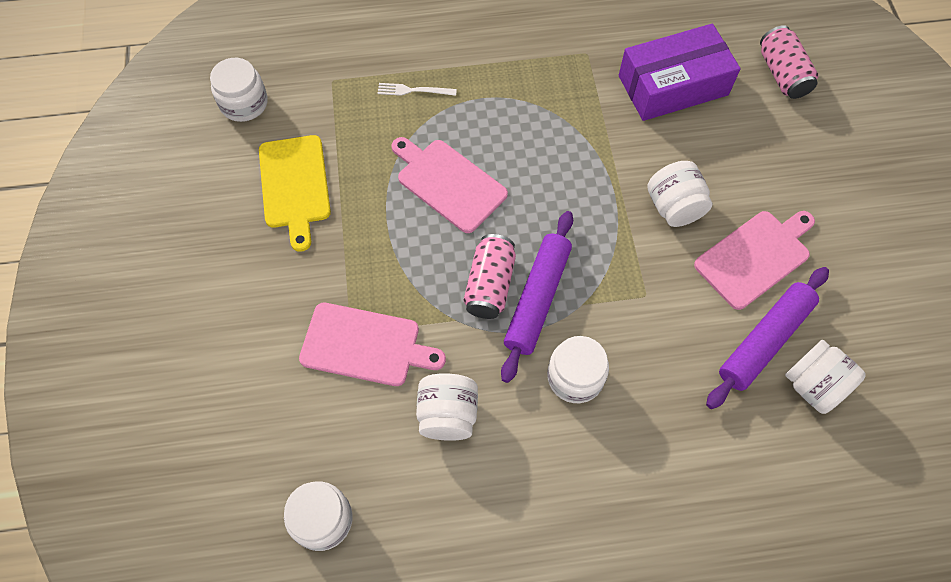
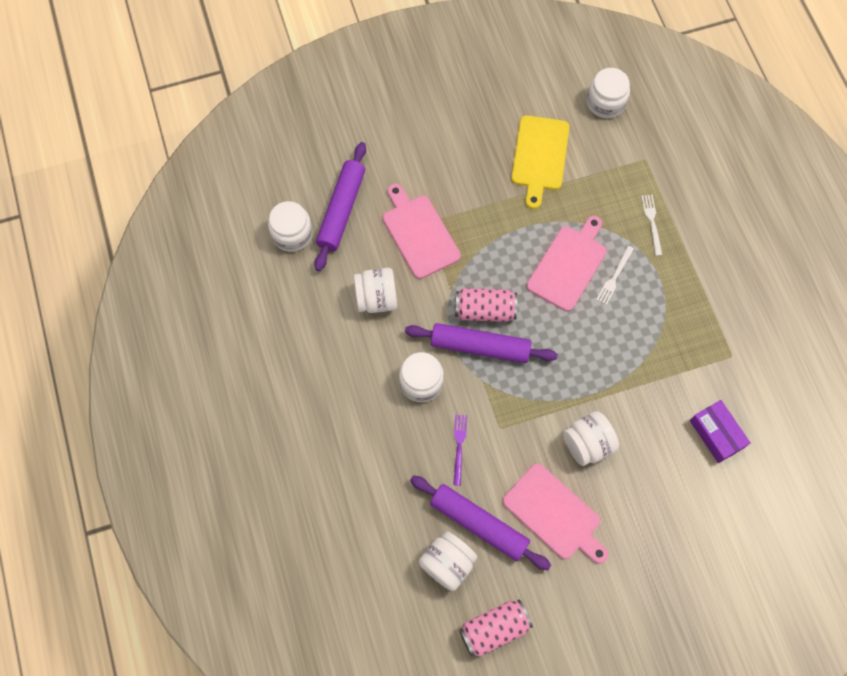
camera: 80 degrees right, 5 degrees up
yellow cutting board [259,135,331,252] -> yellow cutting board turned 60 degrees counterclockwise [511,115,569,209]
pink cutting board [299,303,446,386] -> pink cutting board turned 150 degrees clockwise [383,184,461,279]
purple box [619,24,741,121] -> purple box [690,400,751,463], size x0.58
pink can [760,25,818,99] -> pink can moved to [459,600,533,657]
none -> purple rolling pin [314,142,366,271]
none -> purple fork [453,414,467,486]
none -> white fork [596,246,634,305]

